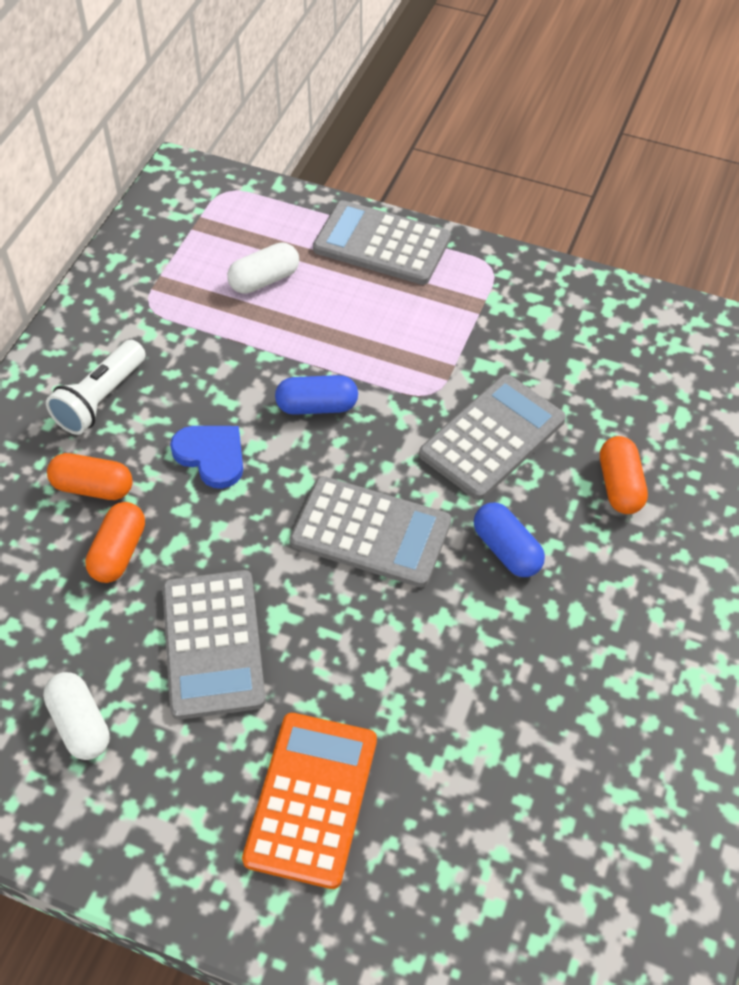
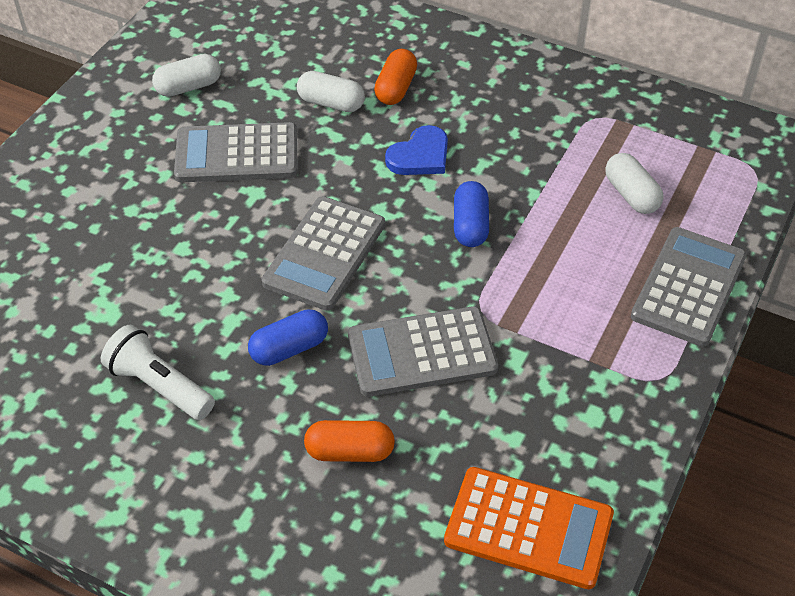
camera: 95 degrees right, 5 degrees down
white flashlight [46,340,146,435] -> white flashlight moved to [101,325,215,420]
orange capsule [85,502,145,583] -> white capsule [297,71,365,112]
orange calculator [242,713,377,889] -> orange calculator moved to [444,467,614,589]
grey calculator [419,374,566,500] -> grey calculator turned 120 degrees clockwise [348,306,498,397]

